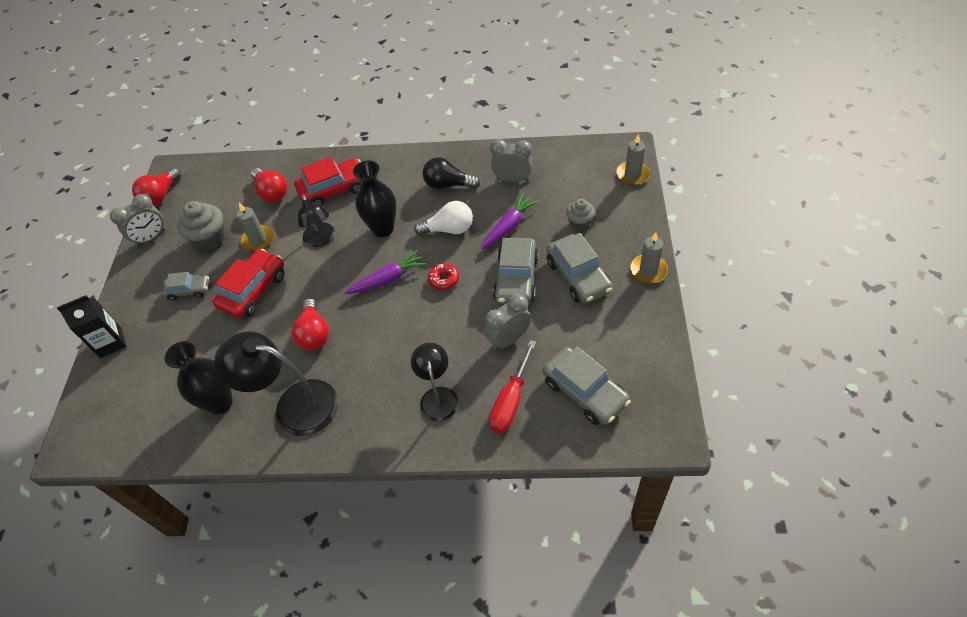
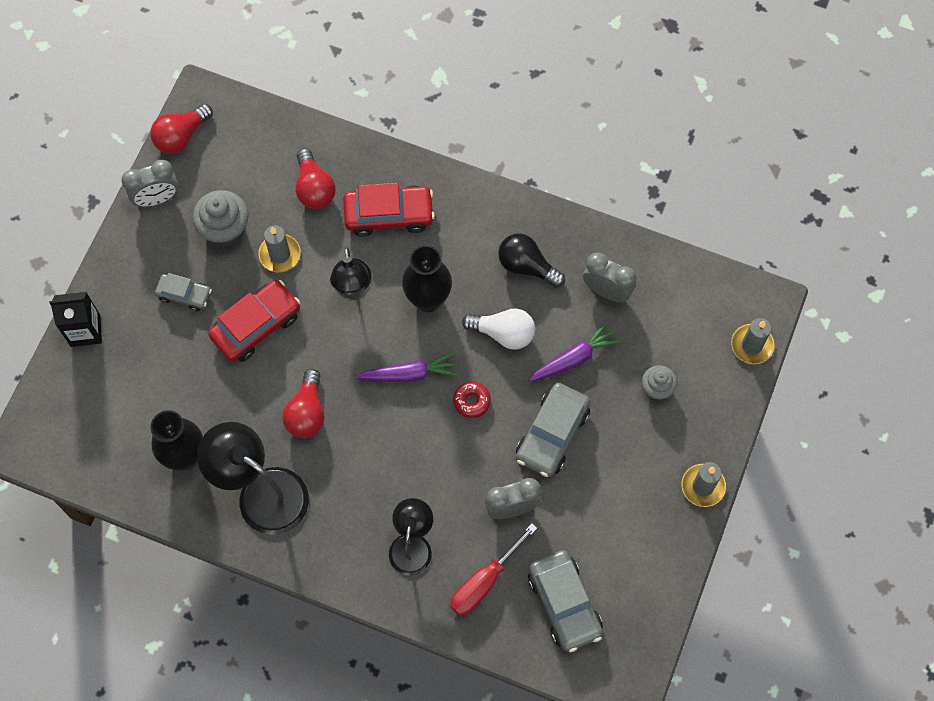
camera: 15 degrees right, 15 degrees up
grey car [546,233,613,304] -> none

